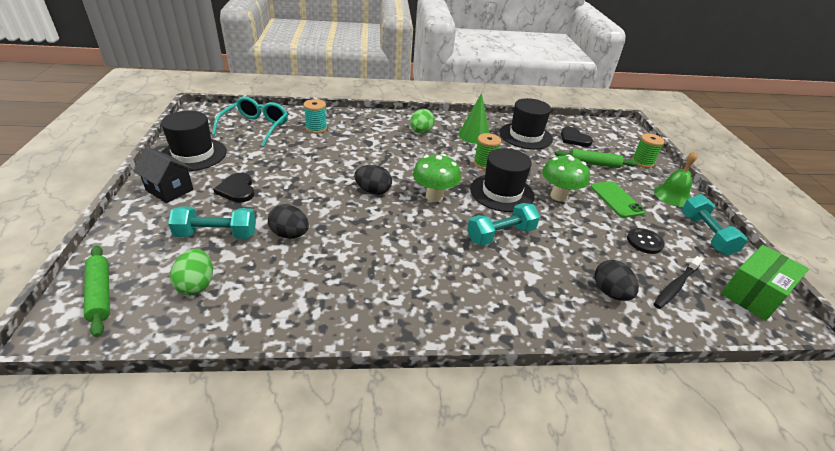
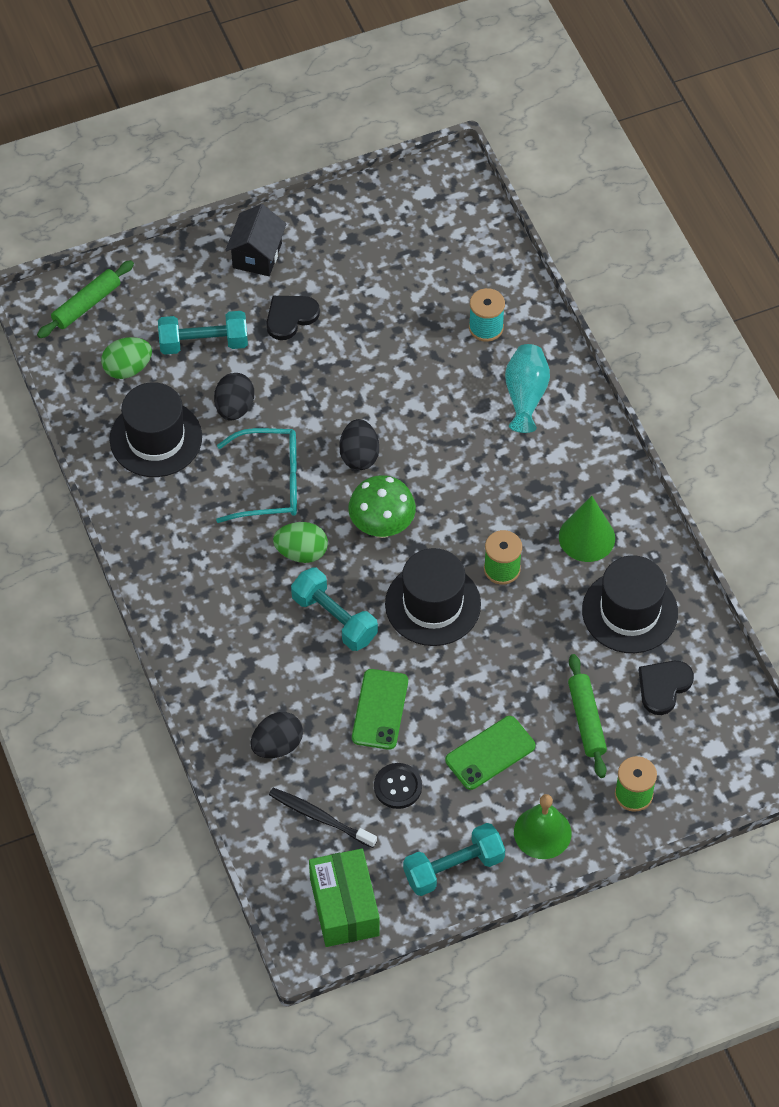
camera: 75 degrees right, 20 degrees up
black hat [161,111,227,171] -> black hat moved to [110,382,202,477]
turquoise dumbbell [168,206,256,239] -> turquoise dumbbell turned 75 degrees counterclockwise [158,311,248,355]
turquoise glasses [212,97,288,147] -> turquoise glasses moved to [216,428,297,523]
green egg [410,109,435,134] -> green egg moved to [273,522,328,563]
green mushroom [542,154,590,202] -> none
green box [721,245,809,321] -> green box turned 45 degrees clockwise [309,848,380,947]
none -> green phone [352,669,408,750]
none -> turquoise vase [505,344,550,433]

